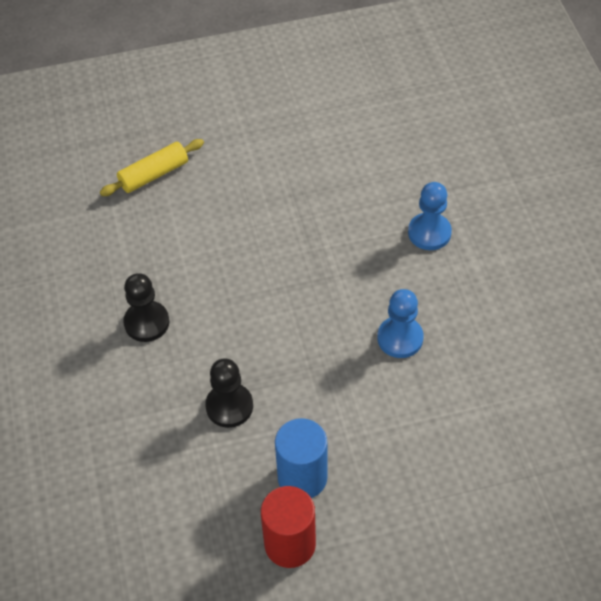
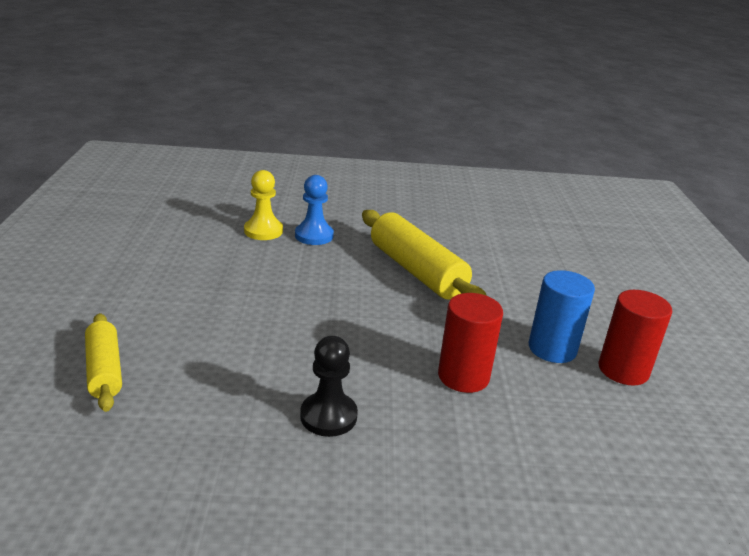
camera: 80 degrees left, 25 degrees down
black pawn [205,358,253,428] -> red cylinder [438,293,503,393]
blue pawn [377,289,424,358] -> yellow rolling pin [362,210,487,300]
none -> yellow pawn [244,170,283,240]

